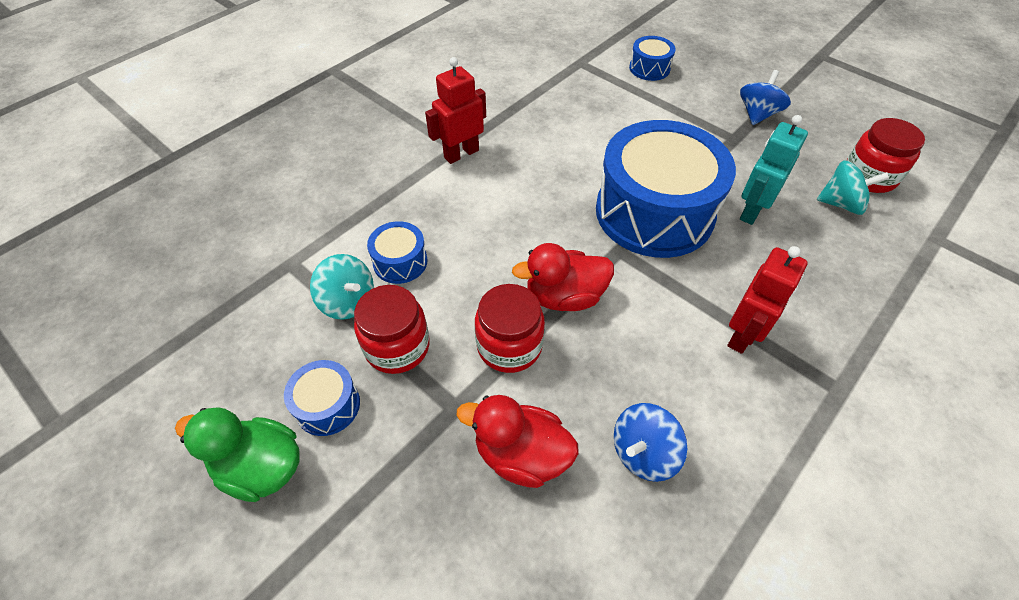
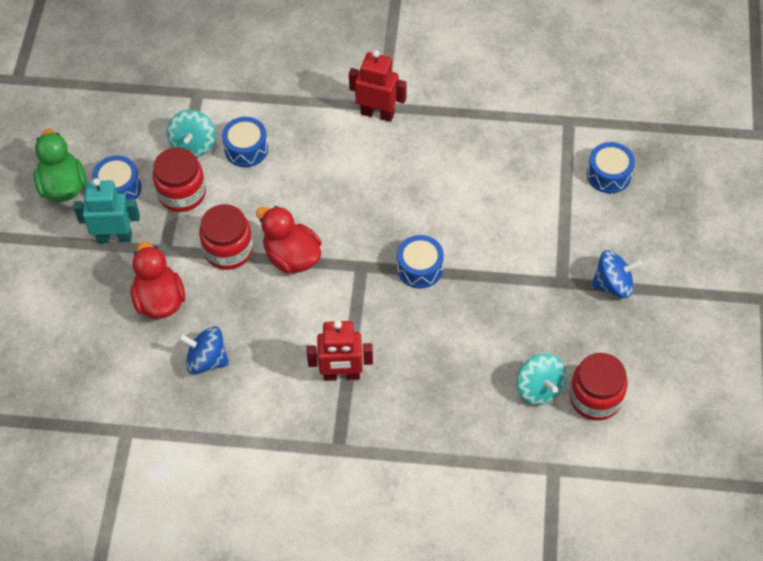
camera: 55 degrees right, 5 degrees up
blue drum [596,120,736,258] -> blue drum [397,235,444,288], size x0.43
turquoise robot [740,115,808,225] -> turquoise robot moved to [73,178,140,243]

